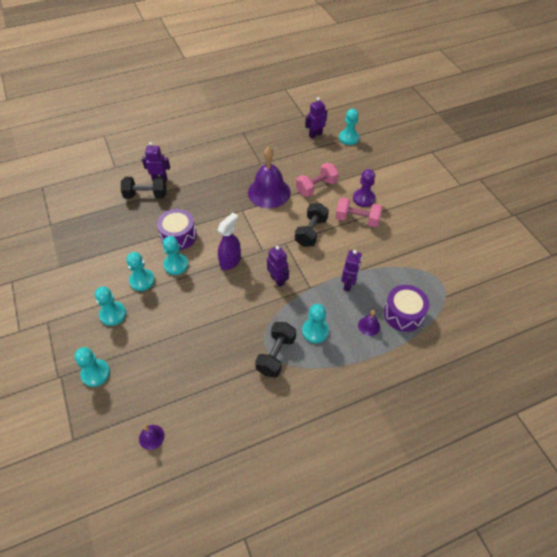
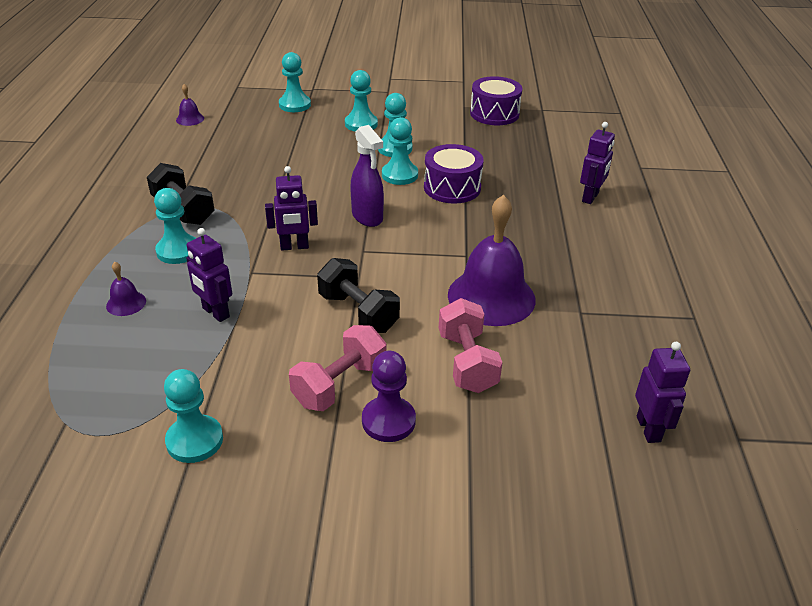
camera: 115 degrees right, 15 degrees down
black dumbbell [121,176,166,199] -> none
turquoise pawn [339,109,359,145] -> turquoise pawn moved to [164,369,223,463]
purple drum [384,285,429,332] -> purple drum moved to [470,76,523,125]

